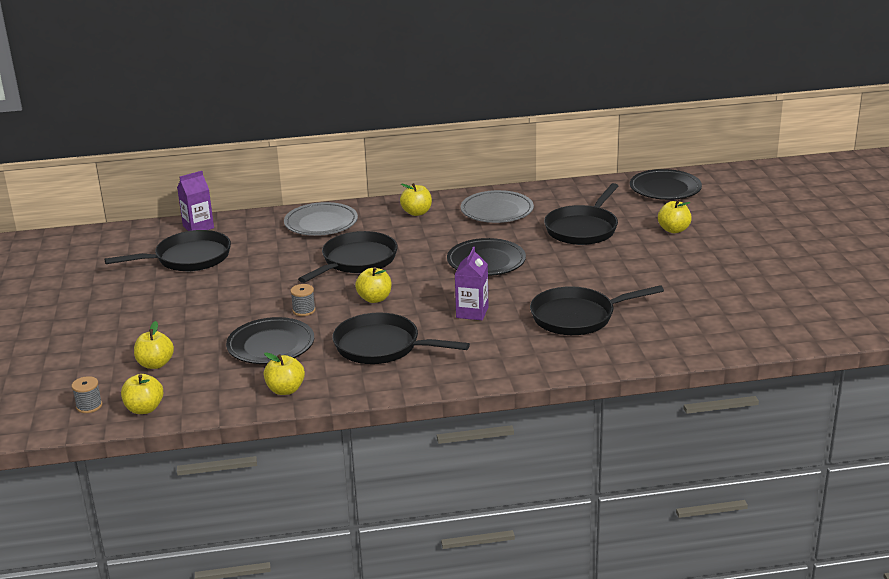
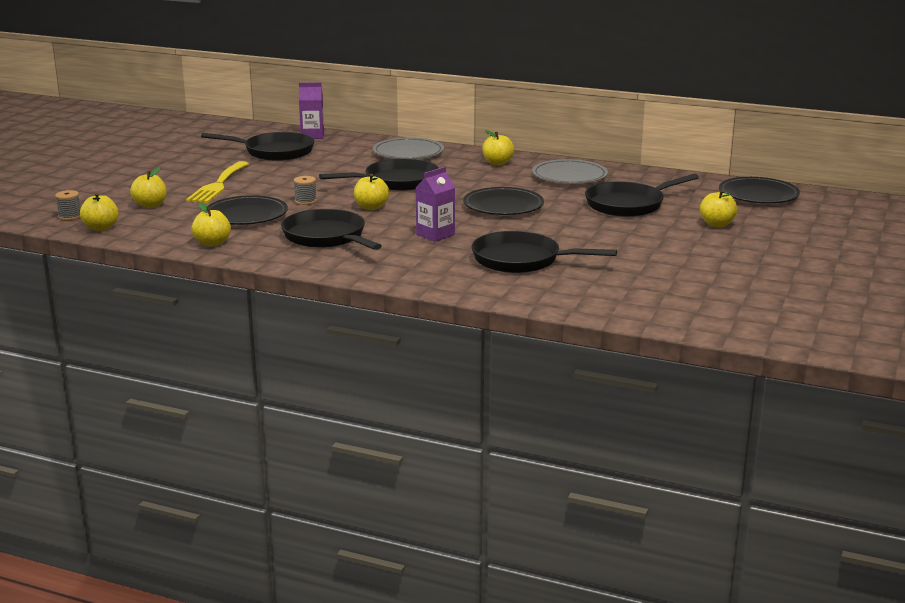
camera: 30 degrees right, 5 degrees down
none -> yellow fork [186,161,249,203]

